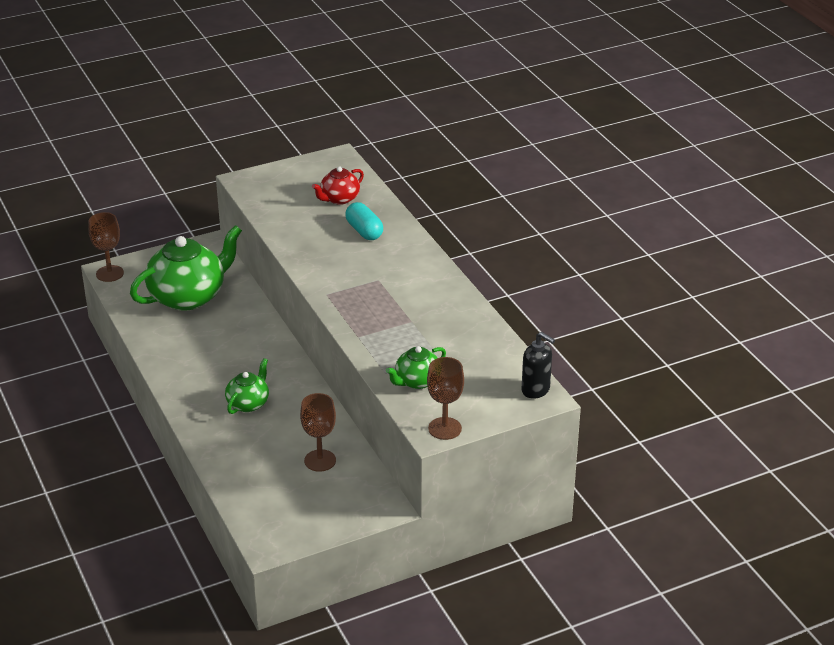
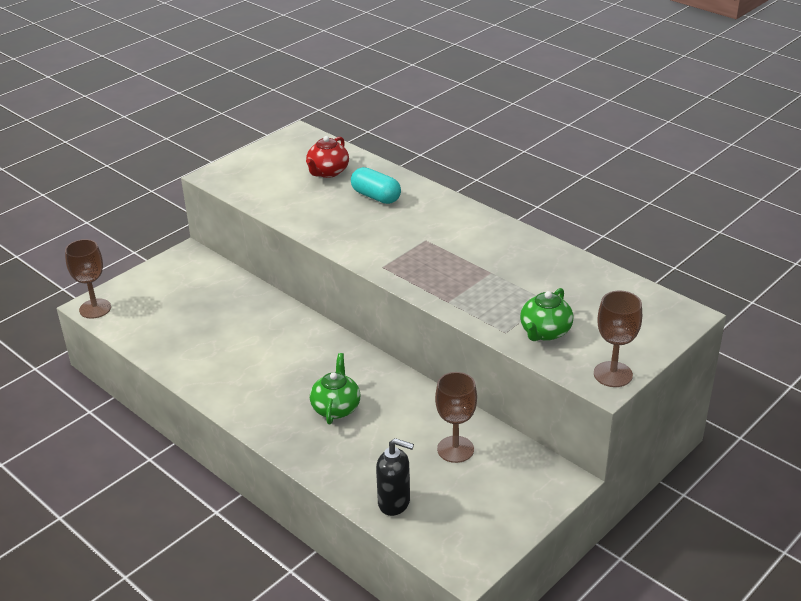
camera: 20 degrees left, 0 degrees up
green teapot [130,225,242,311] -> none
black soap dispenser [522,332,555,399] -> black soap dispenser moved to [376,438,414,516]

